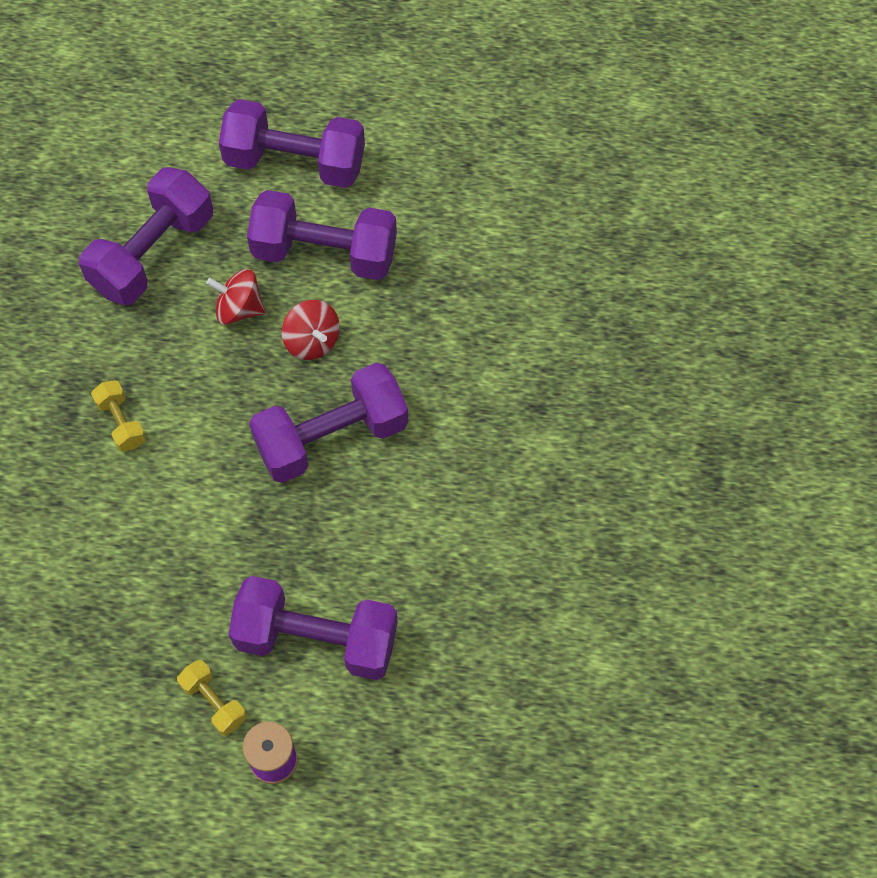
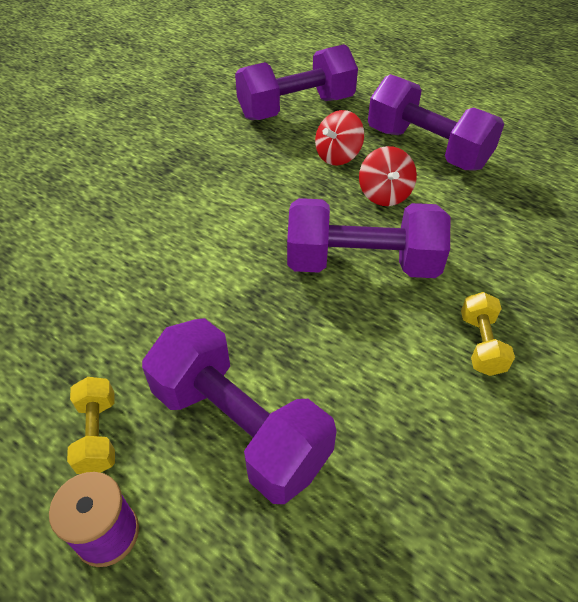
camera: 30 degrees right, 15 degrees down
yellow dumbbell [91,380,146,452] -> yellow dumbbell moved to [461,292,515,376]
red spinning top [206,269,265,324] -> red spinning top turned 90 degrees counterclockwise [315,110,364,166]
purple dumbbell [219,99,365,188] -> none

